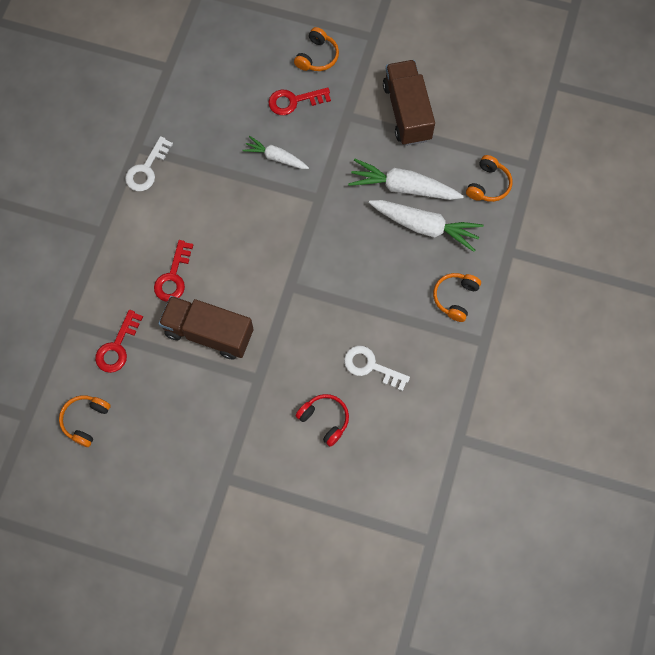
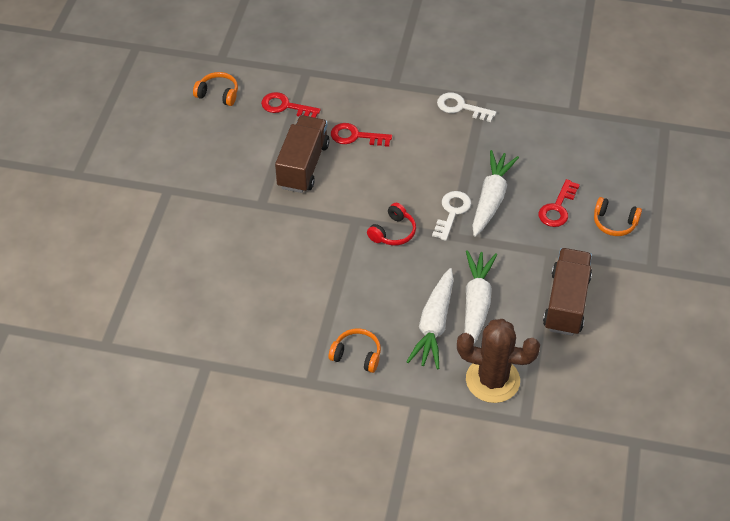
camera: 85 degrees right, 20 degrees down
white carrot [242,136,309,169] -> white carrot [472,150,519,237], size x1.64
red key [268,87,331,115] -> red key turned 135 degrees counterclockwise [538,179,580,227]
red headphones [296,394,349,447] -> red headphones moved to [367,203,416,245]
white key [344,346,410,391] -> white key moved to [432,191,471,241]
brown truck [383,60,435,146] -> brown truck turned 60 degrees counterclockwise [543,248,592,336]
orange headphones [466,155,512,202] -> brown cactus [457,319,540,403]

